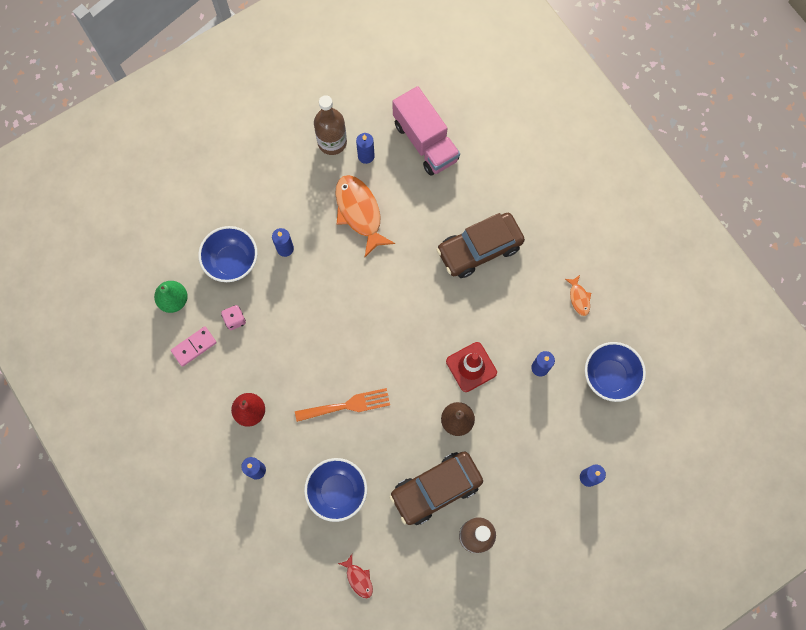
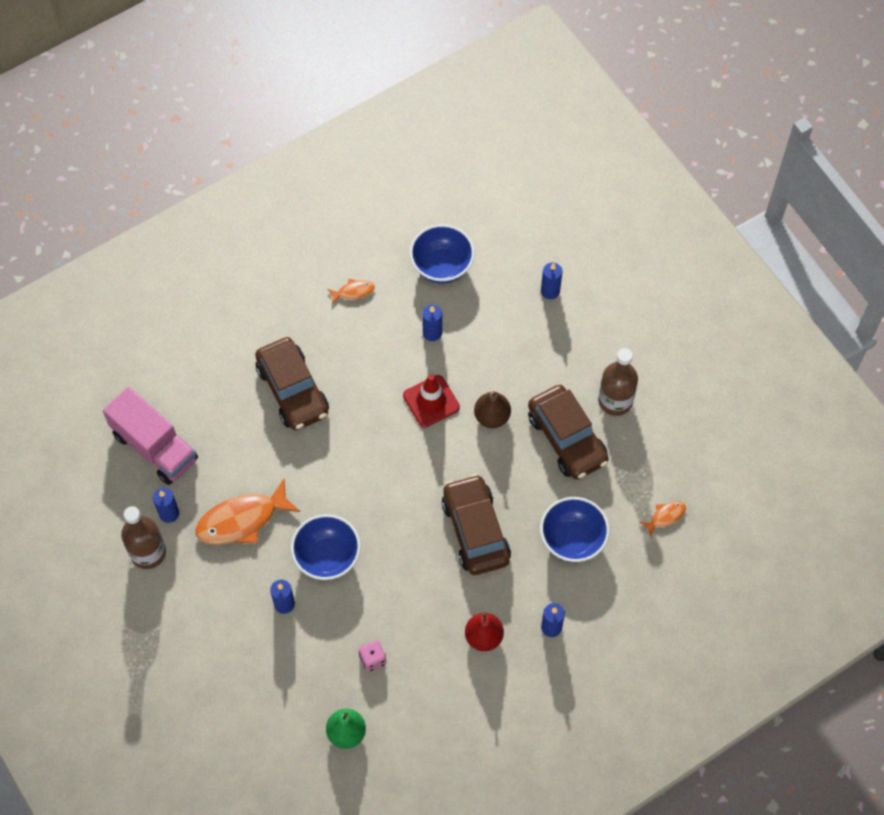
camera: 90 degrees left, 10 degrees down
pink domino [171,326,217,367] -> none
blue bowl [198,226,258,282] -> blue bowl moved to [291,514,361,580]
orange fork [295,388,390,422] -> brown car [442,474,511,575]
red fish [338,554,373,598] -> orange fish [640,501,686,536]
pink truck [392,86,460,176] -> pink truck turned 75 degrees clockwise [103,387,198,485]

